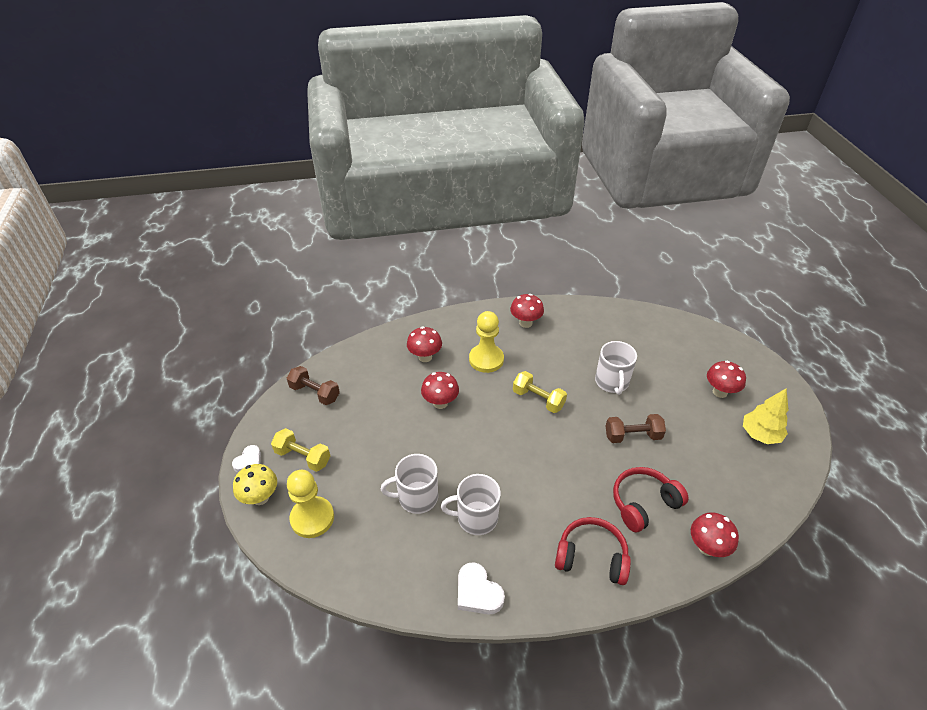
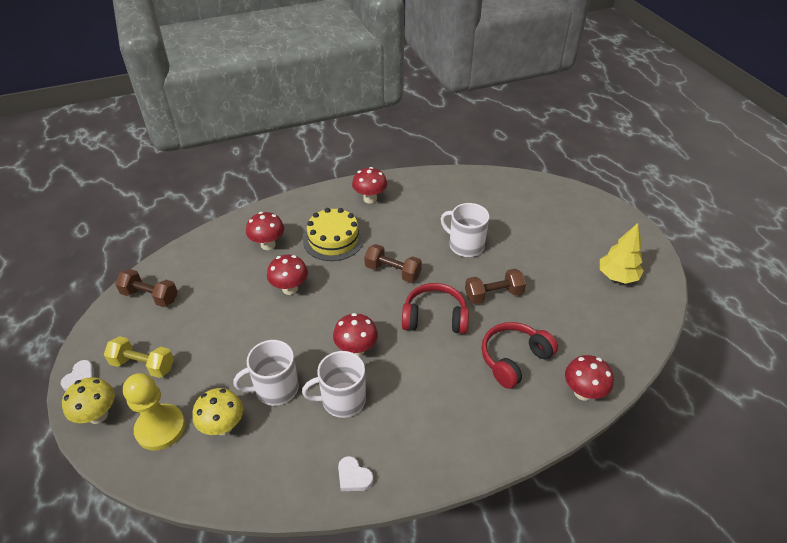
camera: 10 degrees left, 0 degrees up
white heart [458,562,505,615] -> white heart [338,456,373,491], size x0.67
yellow pawn [469,311,504,373] -> yellow cake [303,208,364,261]
yellow dumbbell [513,371,567,413] -> brown dumbbell [364,244,422,283]
red headphones [555,517,631,585] -> red headphones moved to [402,283,469,334]
white mug [595,341,637,395] -> white mug turned 135 degrees clockwise [441,203,489,257]
red mushroom [707,361,746,398] -> red mushroom moved to [333,313,378,356]
none -> yellow mushroom [193,388,243,435]

